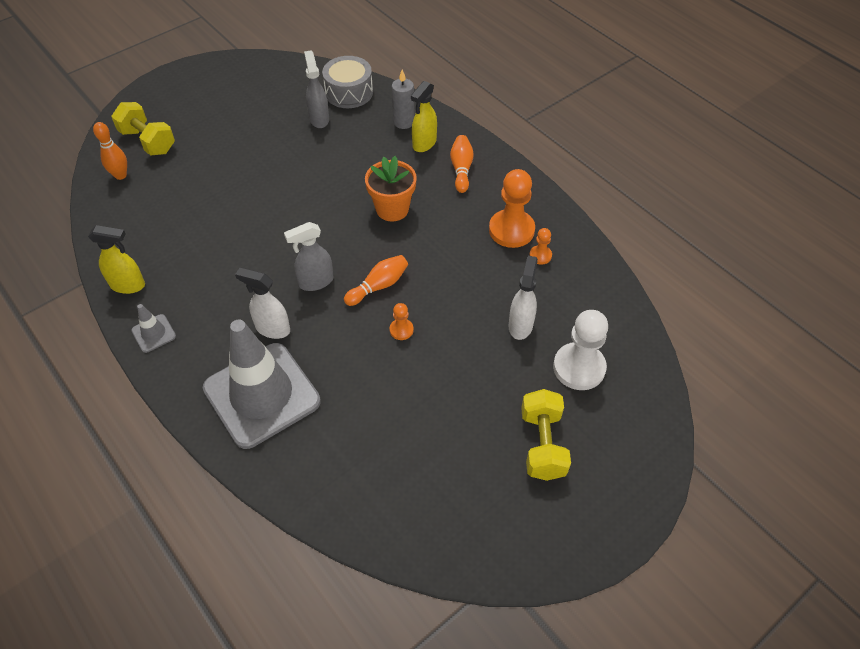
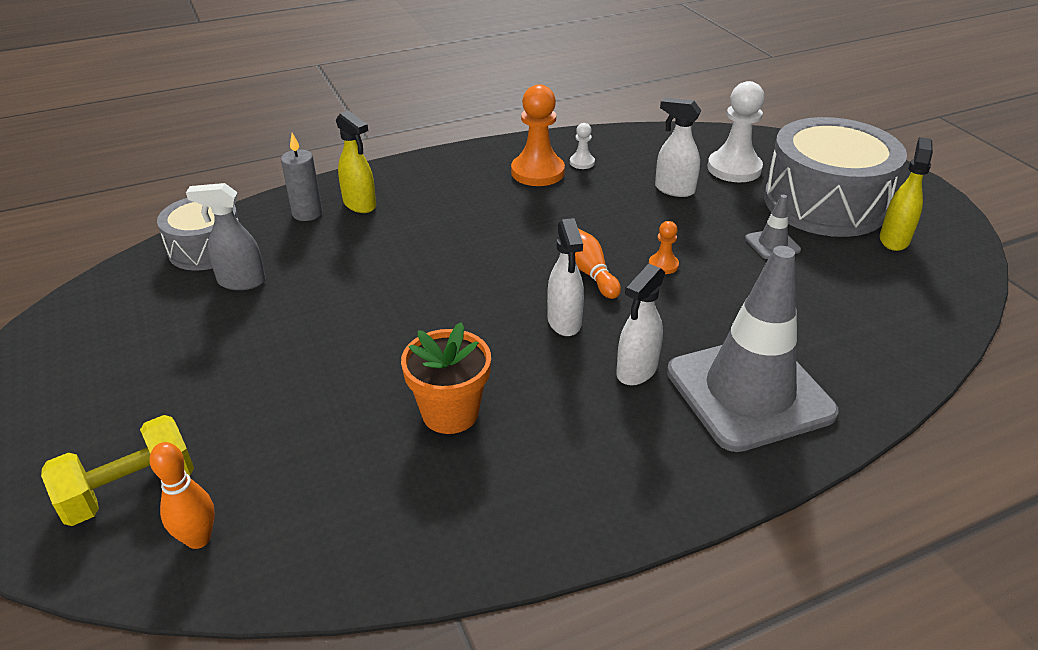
camera: 75 degrees left, 15 degrees down
yellow spray bottle [88,225,145,294] -> yellow spray bottle moved to [880,137,933,251]
grey traffic cone [131,304,176,353] -> grey traffic cone moved to [745,195,801,259]
grey spray bottle [284,222,334,291] -> white spray bottle [547,218,584,336]
orange flower pot [365,156,417,222] -> orange flower pot moved to [401,322,491,434]
orange bowling pin [450,135,474,193] -> none
yellow dumbbell [521,389,571,481] -> grey drum [764,117,907,237]
orange pawn [529,228,552,265] -> white pawn [570,123,595,169]

